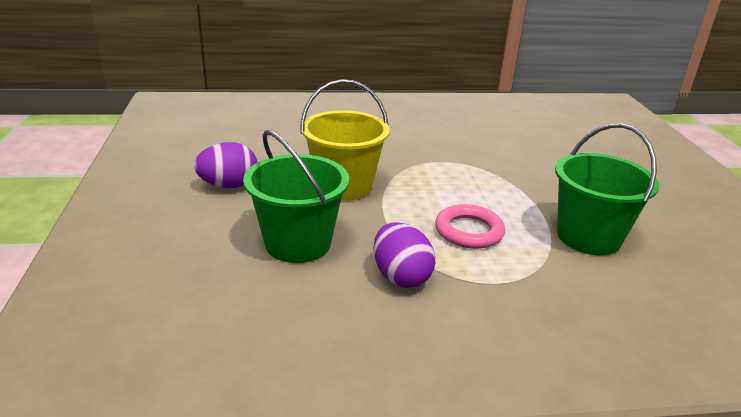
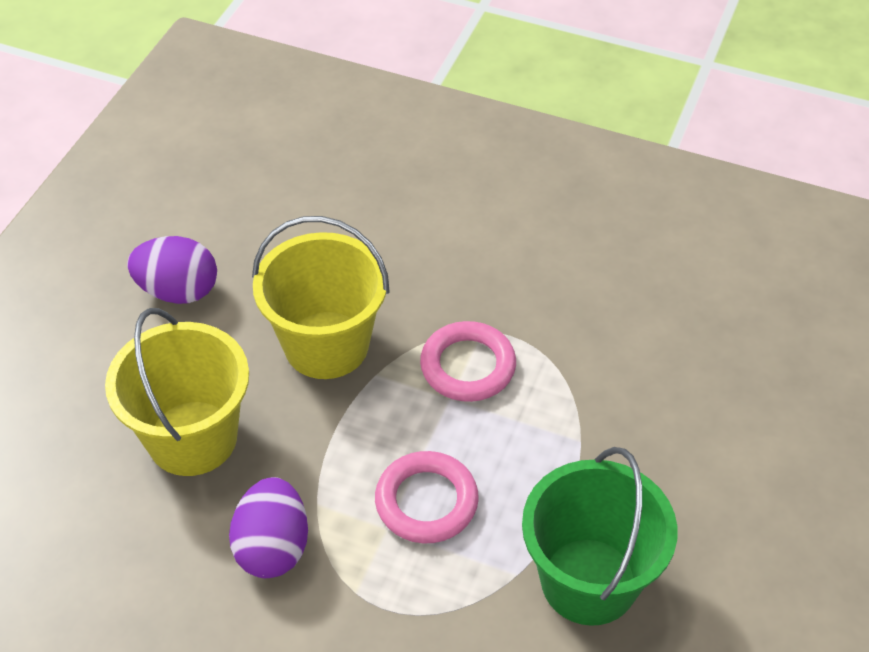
camera: 30 degrees right, 20 degrees up
green bucket [243,130,349,263] -> yellow bucket [105,308,249,476]
none -> pink ring [420,321,516,402]

